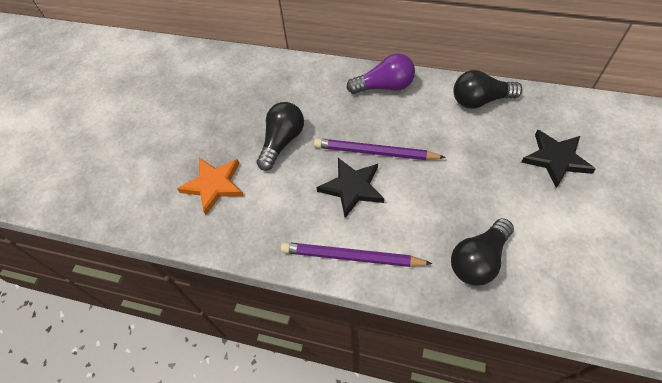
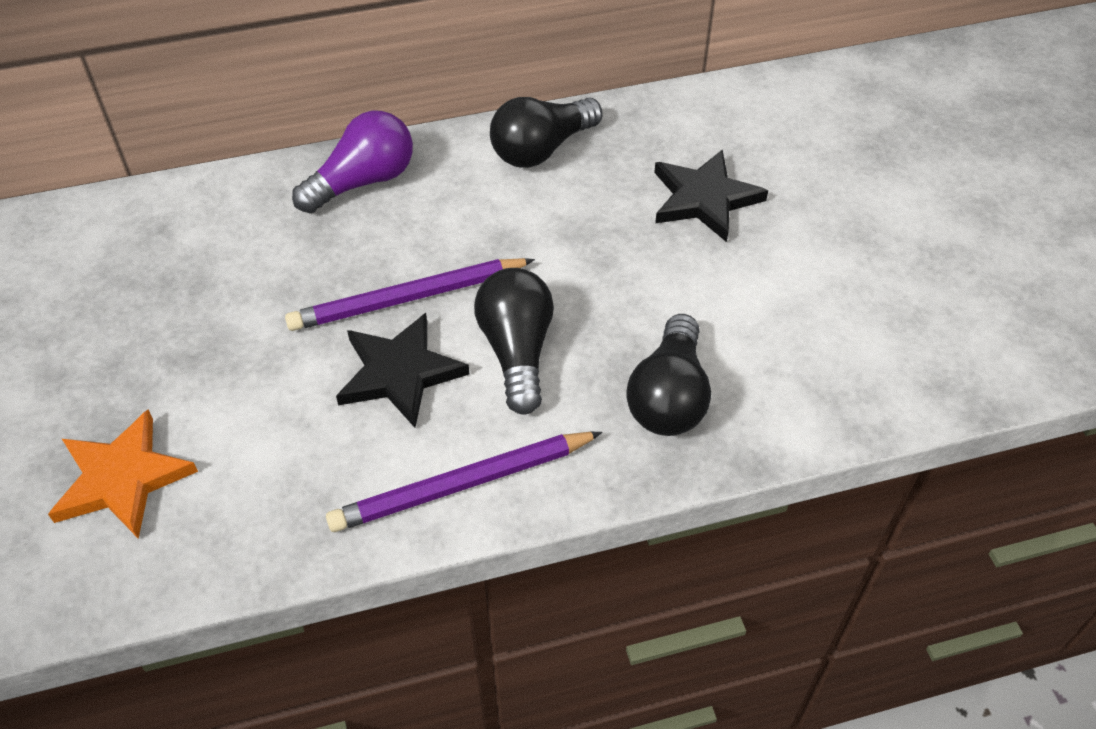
camera: 35 degrees left, 5 degrees down
black light bulb [257,102,304,171] -> black light bulb moved to [474,268,554,415]

